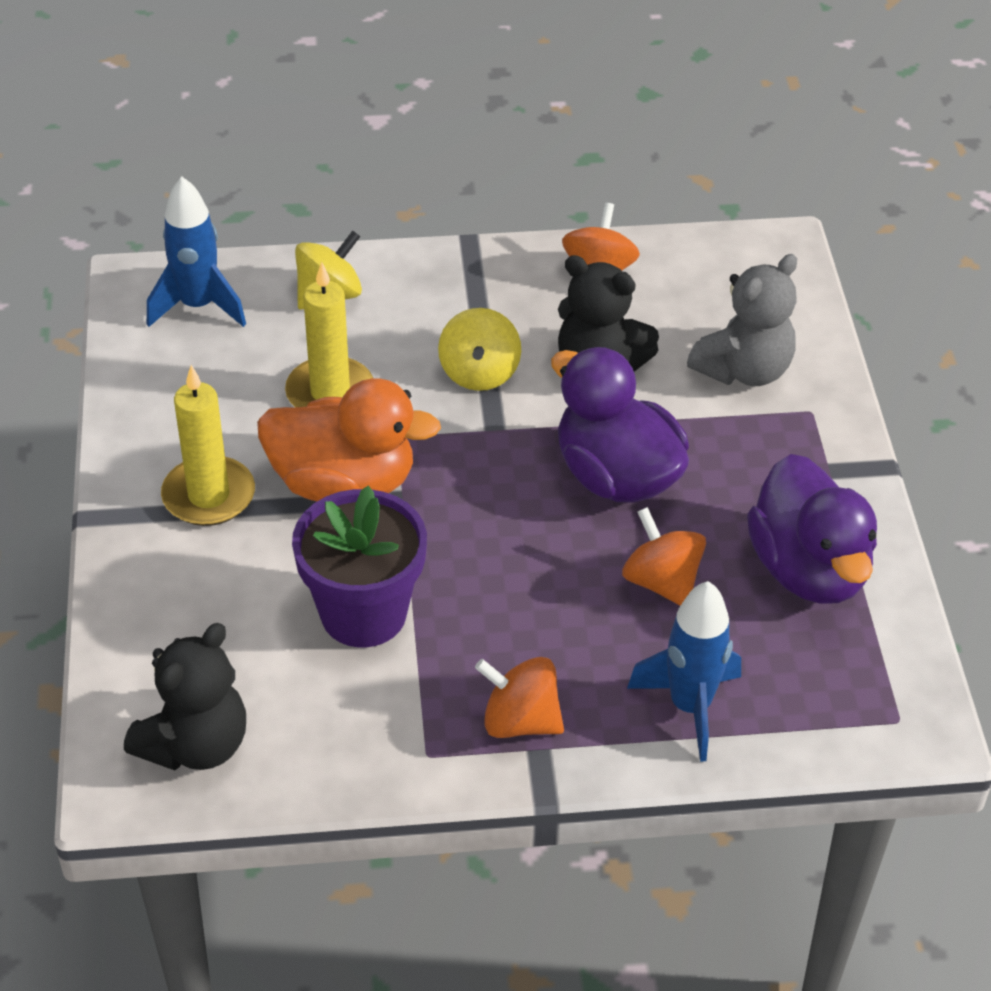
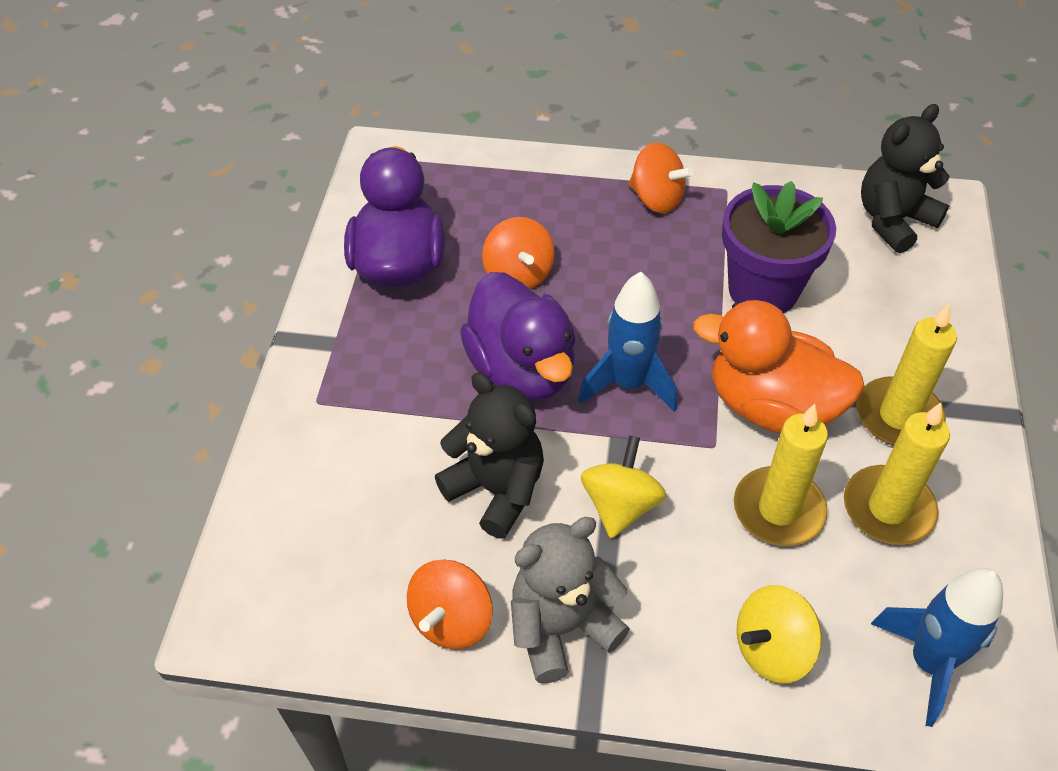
camera: 165 degrees left, 5 degrees up
blue rocket [627,581,741,762] -> blue rocket moved to [578,272,677,412]
grey teddy bear [687,254,797,386] -> grey teddy bear moved to [511,517,630,684]
none -> yellow candle [844,403,950,545]

